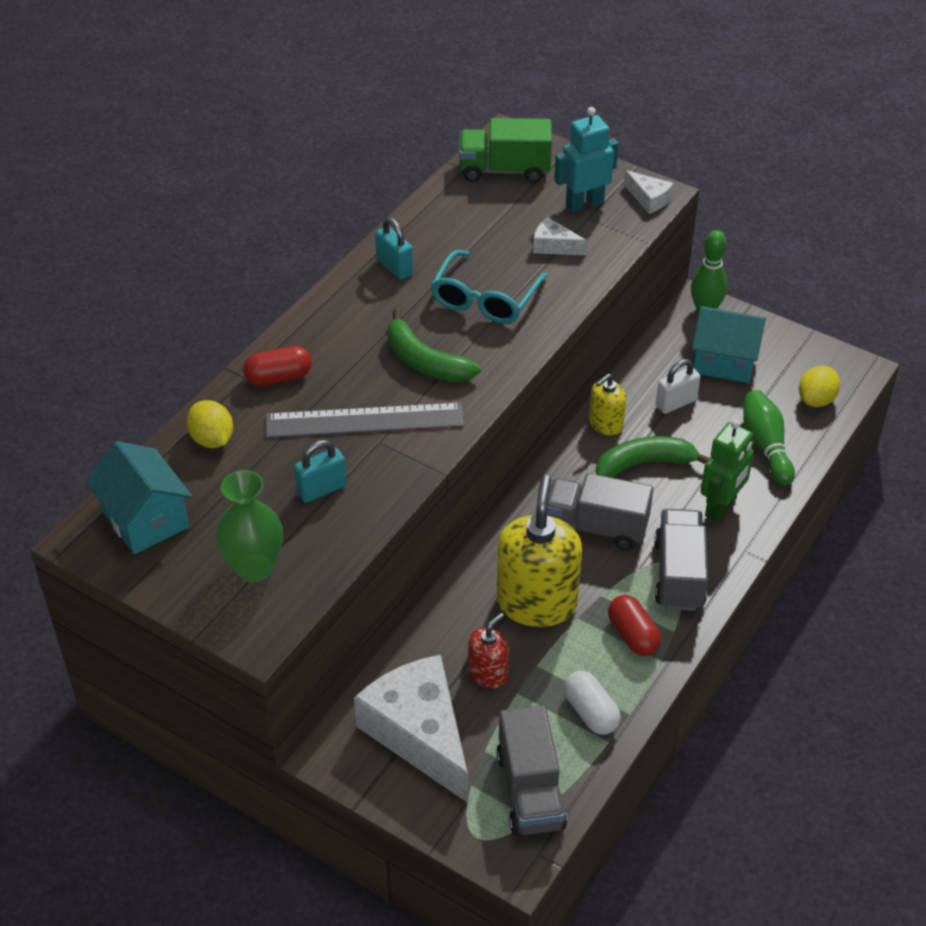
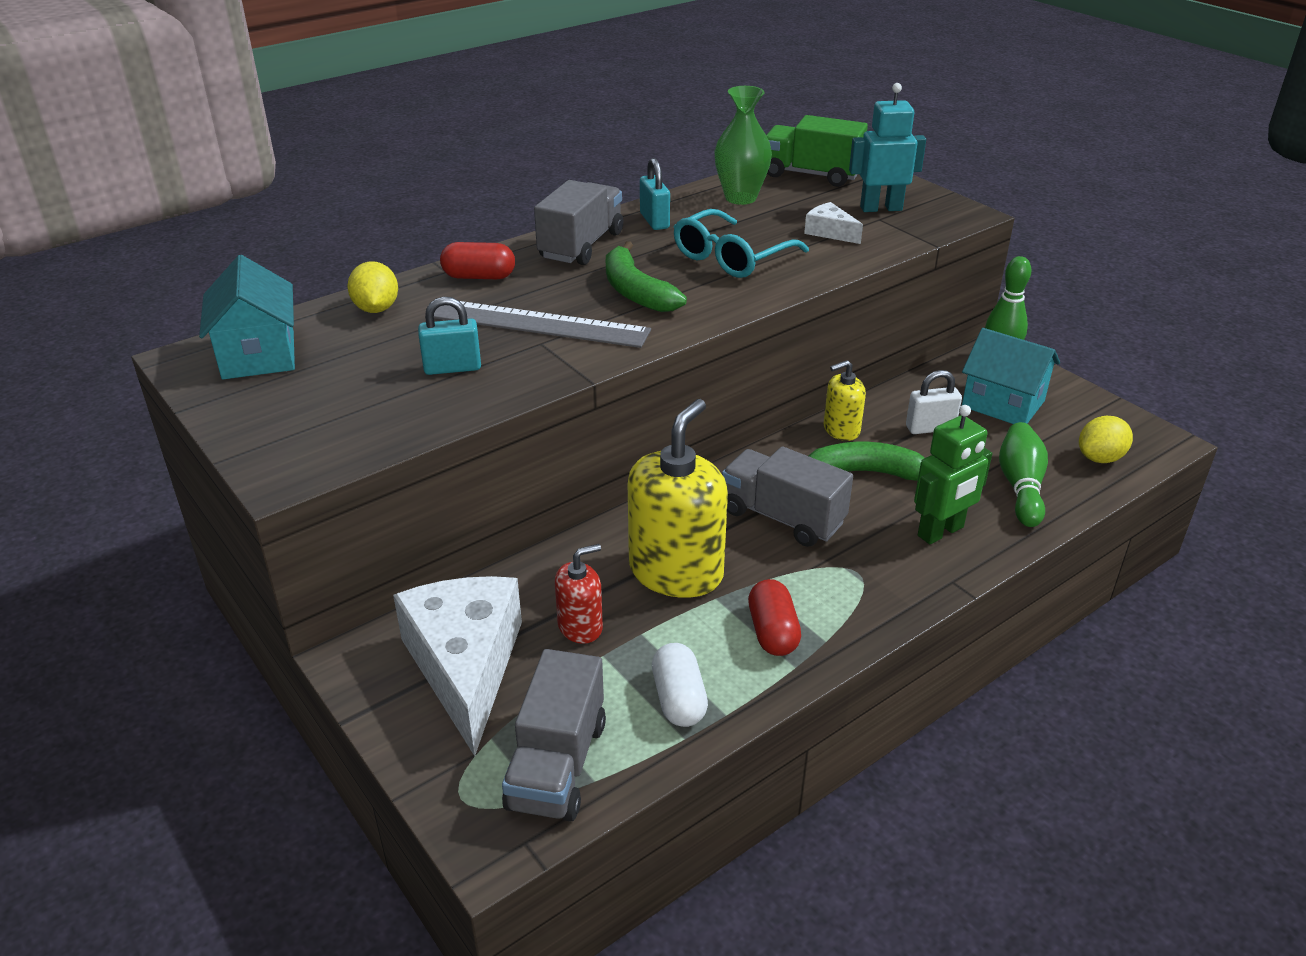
camera: 20 degrees right, 10 degrees down
green vase [216,470,283,583] -> green vase moved to [714,86,772,205]
white cheese [624,170,674,214] -> none
grey truck [654,509,708,611] -> grey truck moved to [534,180,623,265]

